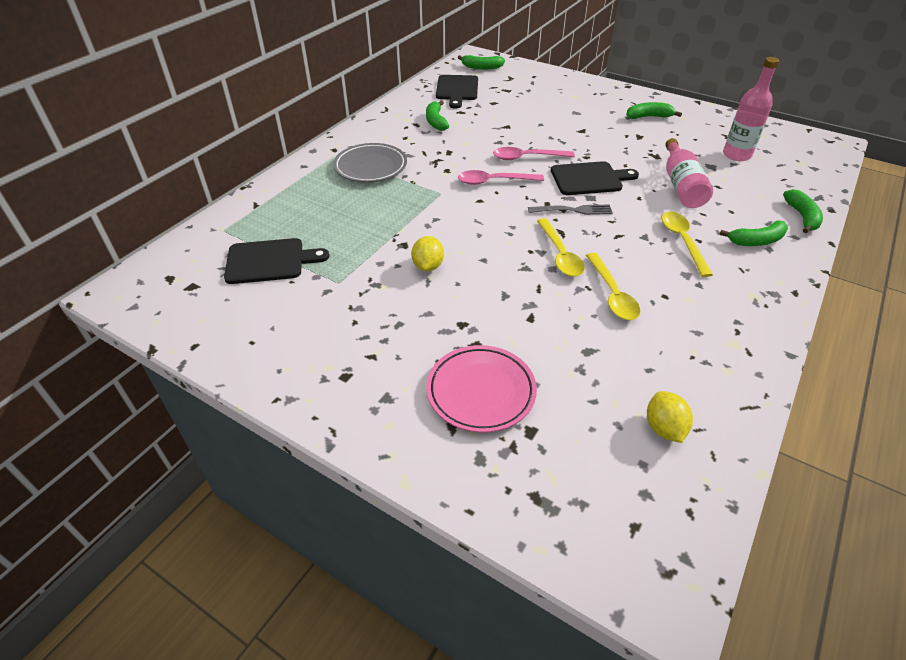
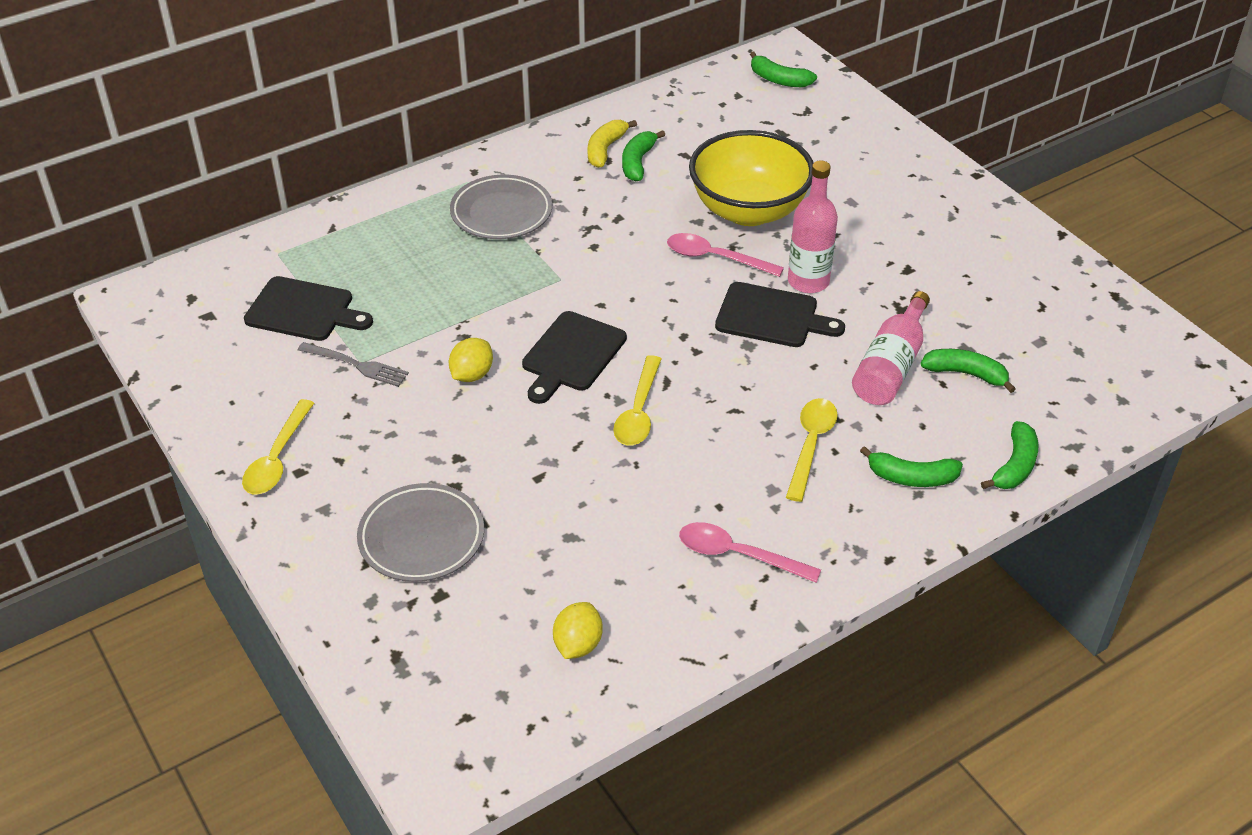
camera: 25 degrees right, 0 degrees up
pink plate [426,345,537,433] -> grey plate [357,483,484,582]
black cutting board [436,75,478,109] -> black cutting board moved to [522,311,627,404]
pink spoon [458,170,544,185] -> pink spoon moved to [679,522,821,583]
grey fork [528,205,613,215] -> grey fork moved to [298,342,409,387]
yellow spoon [586,253,640,320] -> yellow spoon moved to [242,399,314,494]
green banana [626,102,682,119] -> green banana moved to [921,349,1016,393]
pink bottle [723,57,779,161] -> pink bottle moved to [788,161,838,293]
none -> yellow banana [588,120,637,168]
none -> yellow bowl [689,130,814,226]

